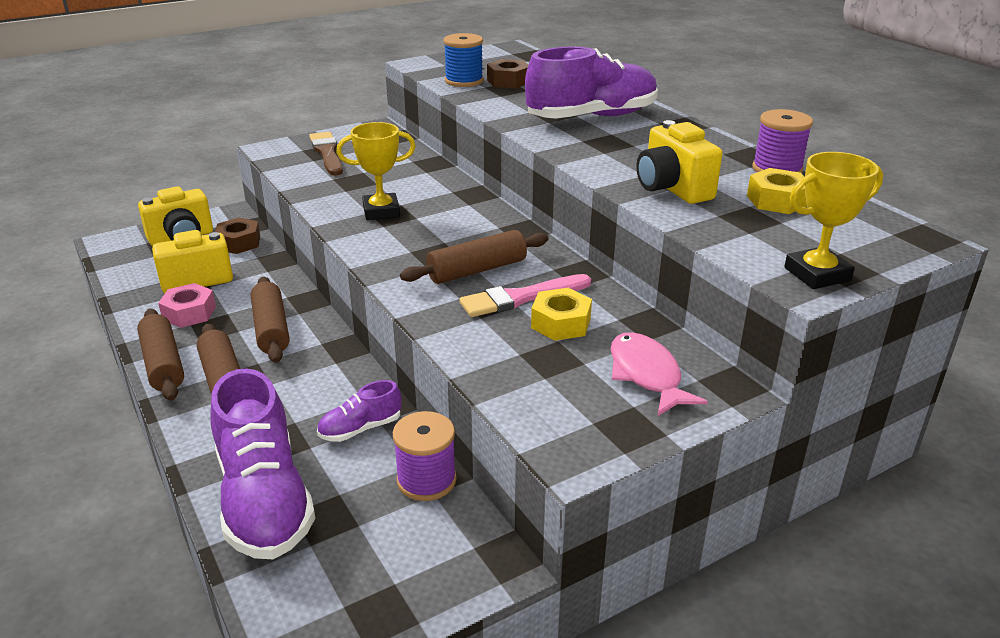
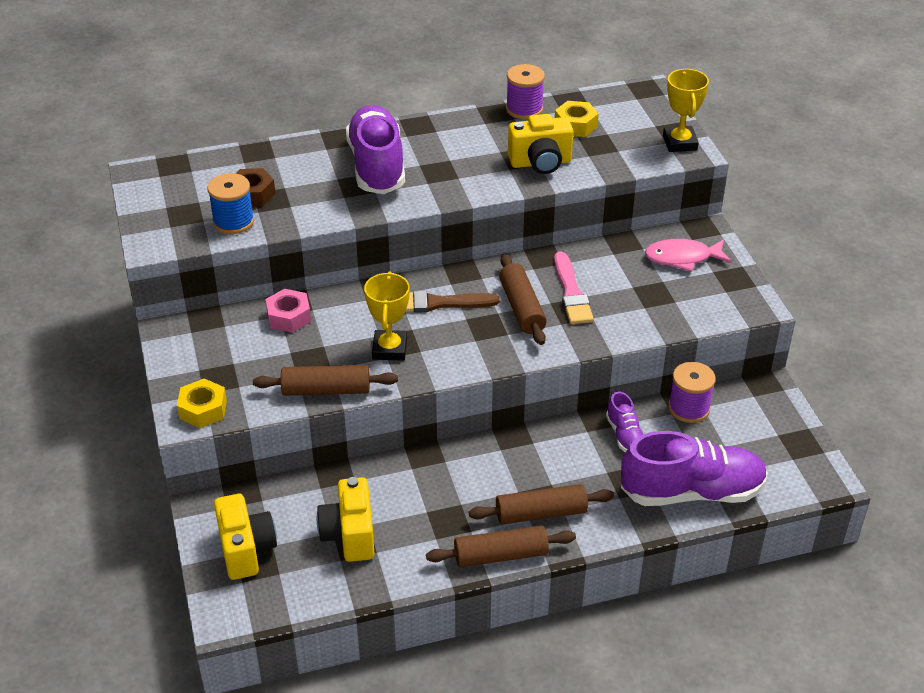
camera: 75 degrees left, 10 degrees up
pink nut [158,283,216,328] -> pink nut moved to [266,289,311,333]
brown nut [215,218,260,254] -> none
brown rolling pin [251,276,289,363] -> brown rolling pin moved to [253,365,398,396]
brown brush [309,132,343,176] -> brown brush moved to [406,291,500,313]
yellow nut [531,288,592,341] -> yellow nut moved to [177,379,227,428]

